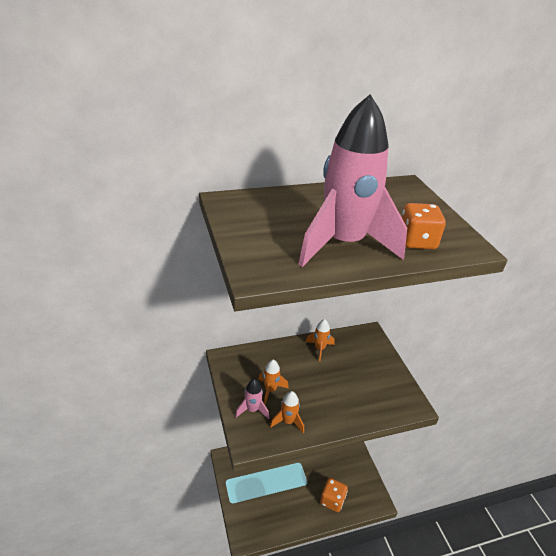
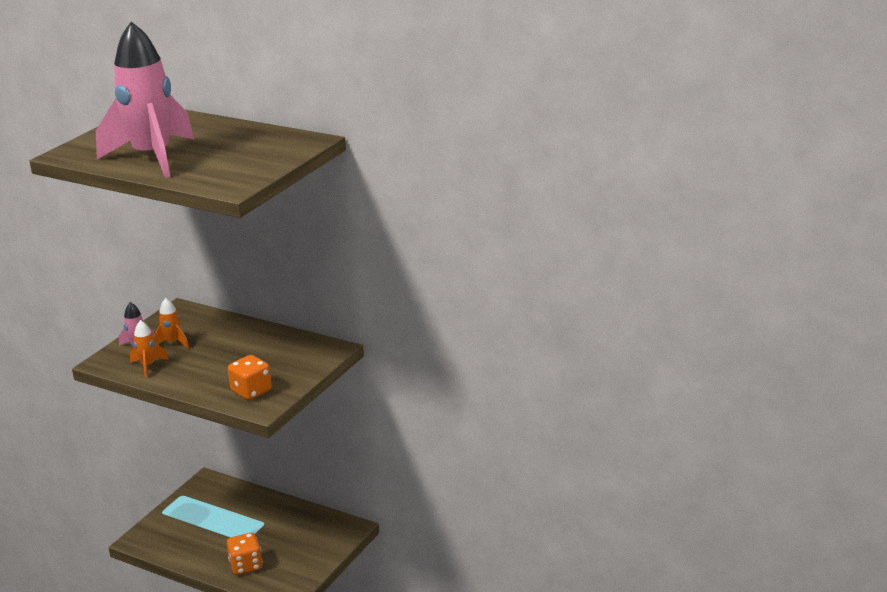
camera: 50 degrees right, 10 degrees down
orange rocket [306,319,335,361] -> none
orange dice [402,203,446,249] -> orange dice moved to [228,355,272,400]

